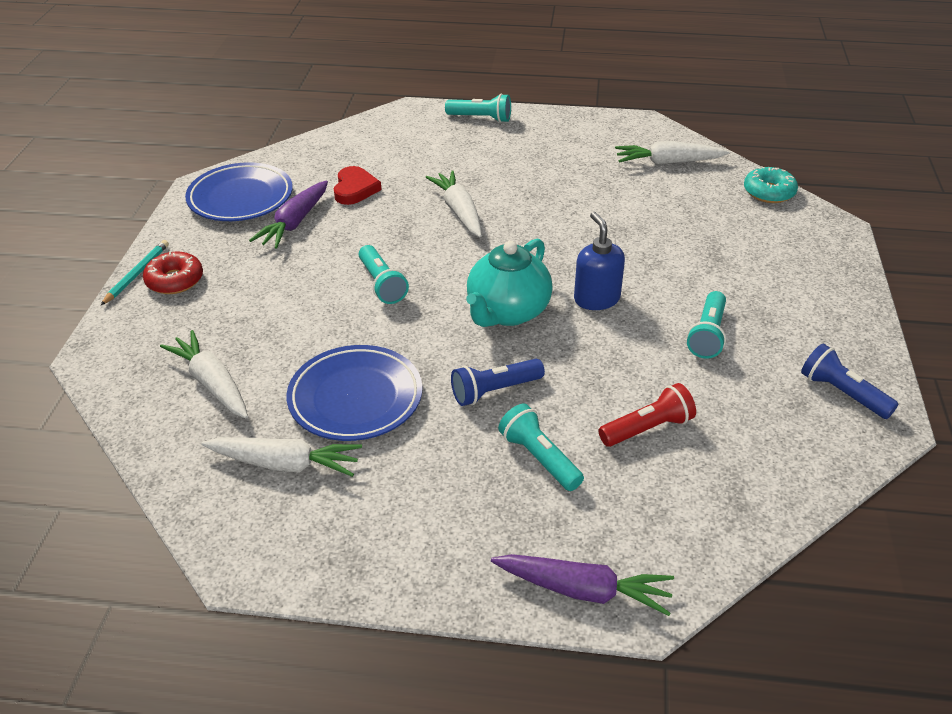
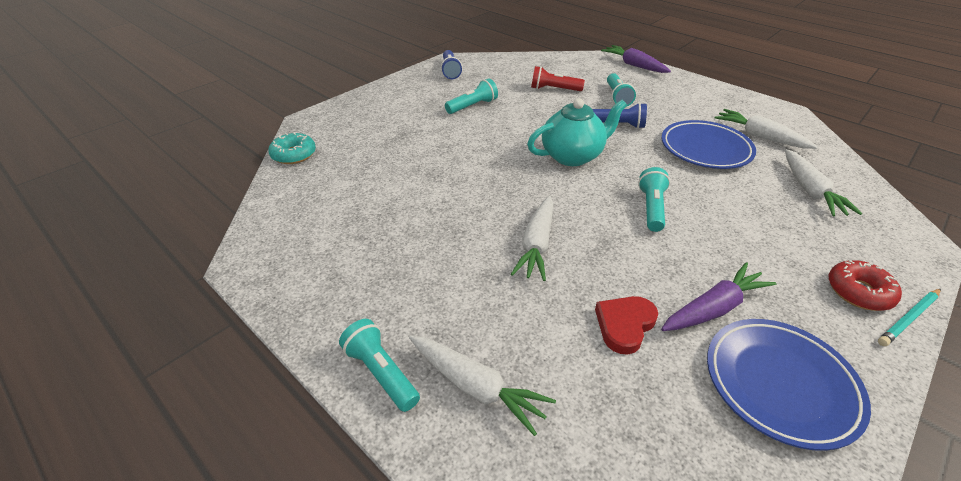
camera: 145 degrees left, 0 degrees up
blue soap dispenser [574,212,625,310] -> none
white carrot [615,141,729,165] -> white carrot moved to [409,336,556,436]

